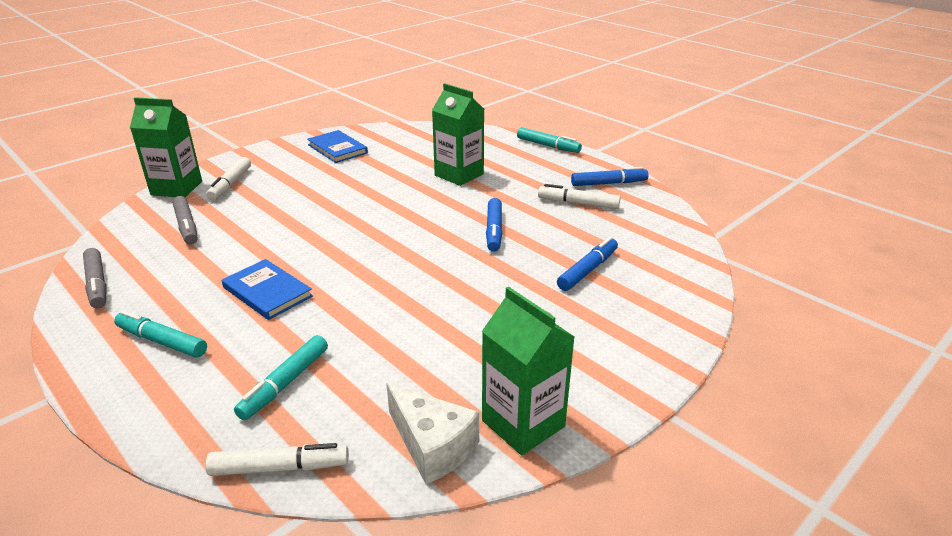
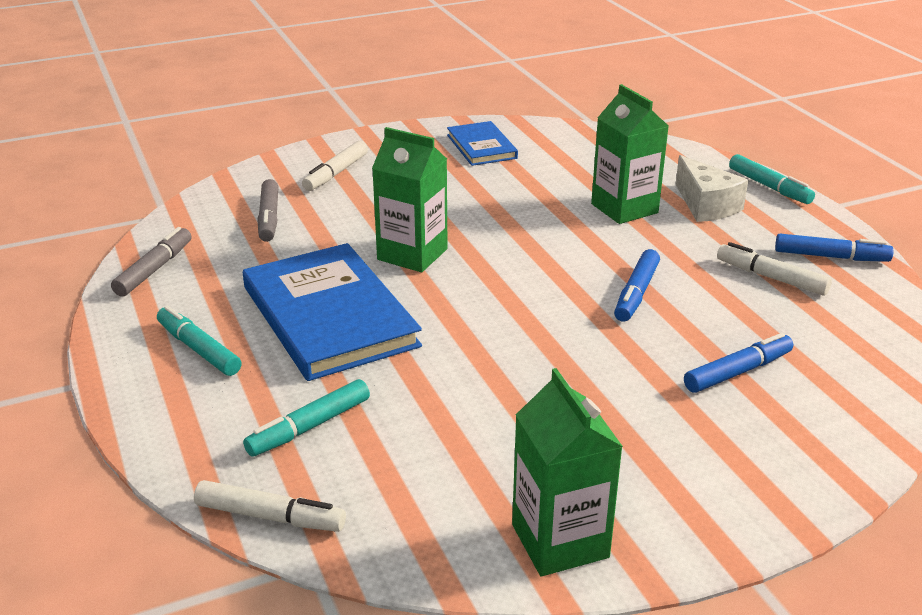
camera: 20 degrees right, 0 degrees up
grey marker [83,248,107,308] -> grey marker turned 150 degrees counterclockwise [111,227,191,296]
green carton [130,97,202,197] -> green carton moved to [372,127,448,272]
blue book [222,259,313,320] -> blue book [243,243,422,381], size x1.86
white cheese [386,383,479,484] -> white cheese moved to [675,155,748,222]

